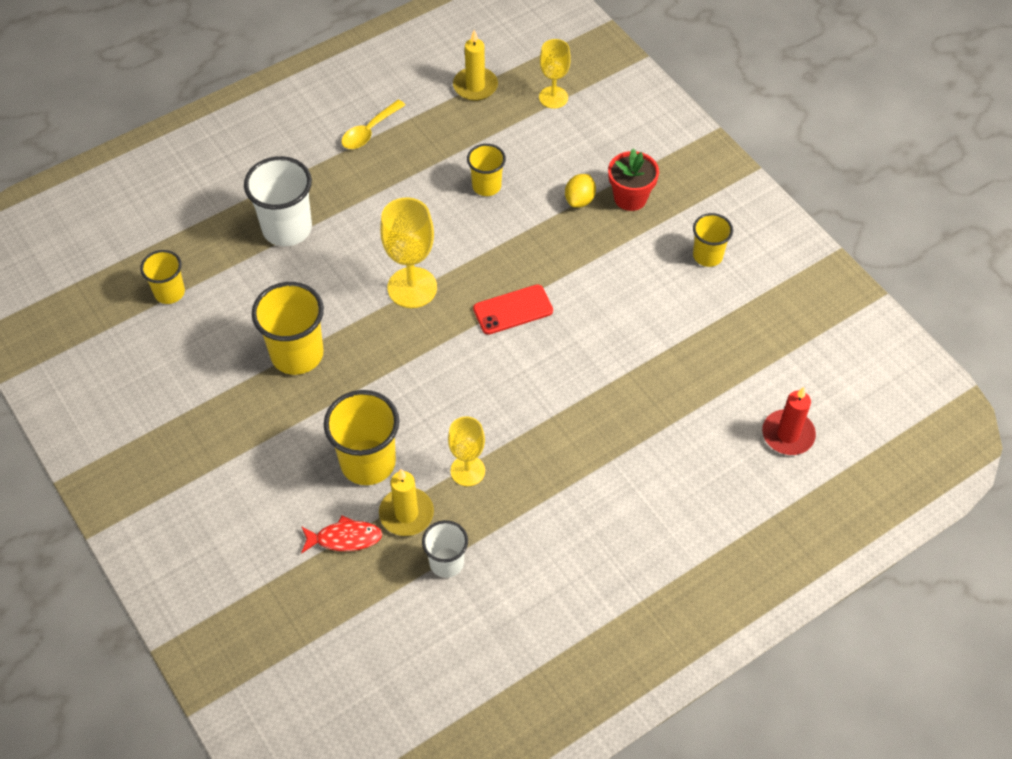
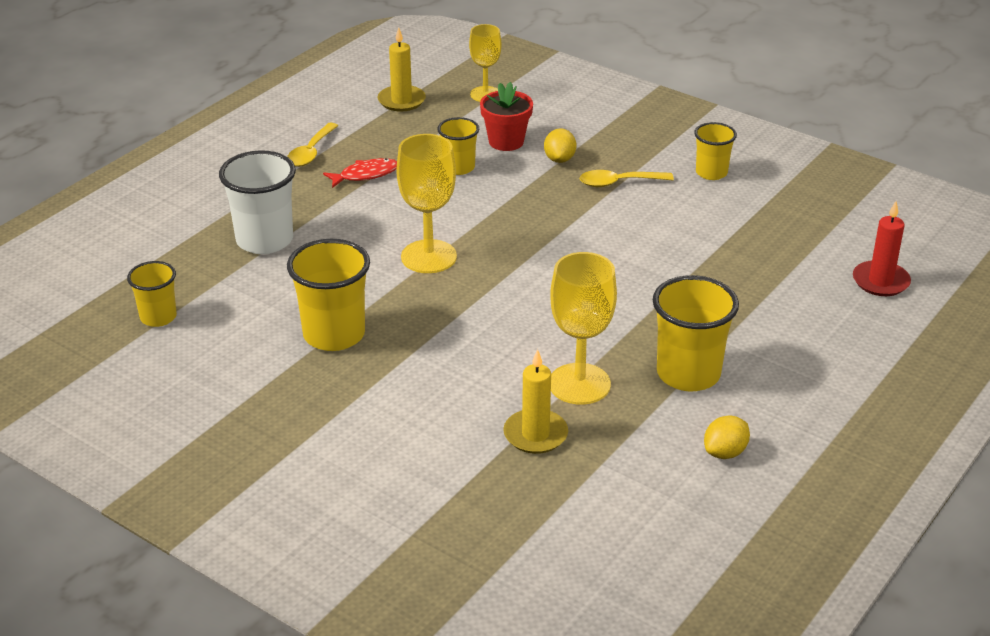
camera: 20 degrees left, 20 degrees down
red fish [301,516,382,554] -> red fish moved to [323,158,397,188]
yellow cup [324,390,399,485] -> yellow cup moved to [653,275,739,391]
white cup [422,520,468,578] -> none
yellow goblet [448,416,485,486] -> yellow goblet [550,252,617,405], size x1.55
red phone [473,284,553,335] -> none
red flower pot [608,148,659,211] -> red flower pot moved to [480,82,533,151]
none -> yellow spoon [580,170,674,187]
none -> yellow lemon [704,416,750,459]

